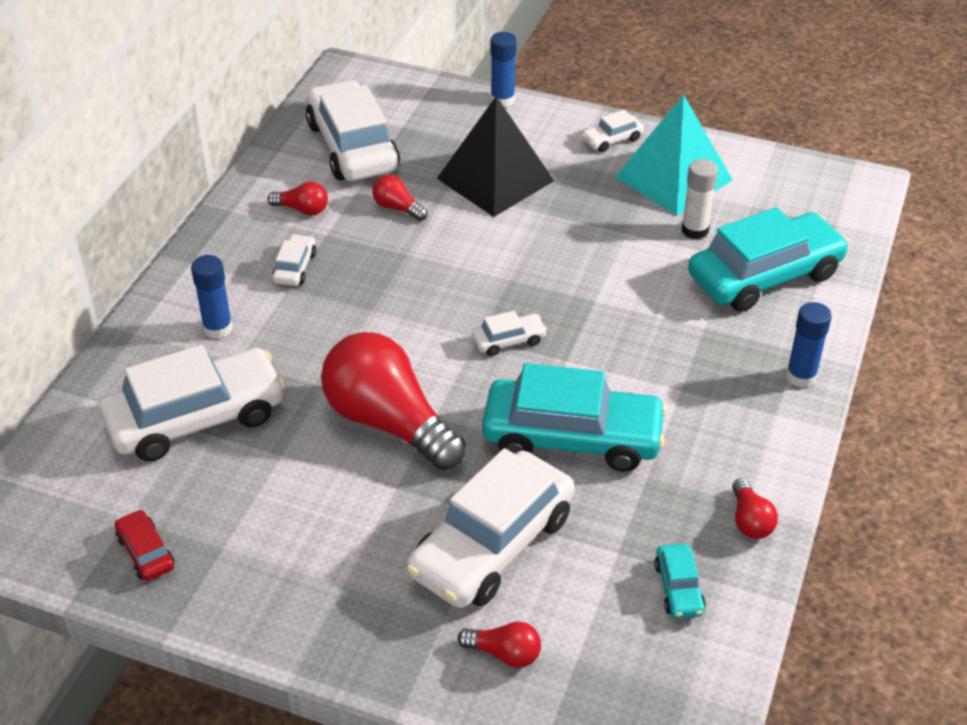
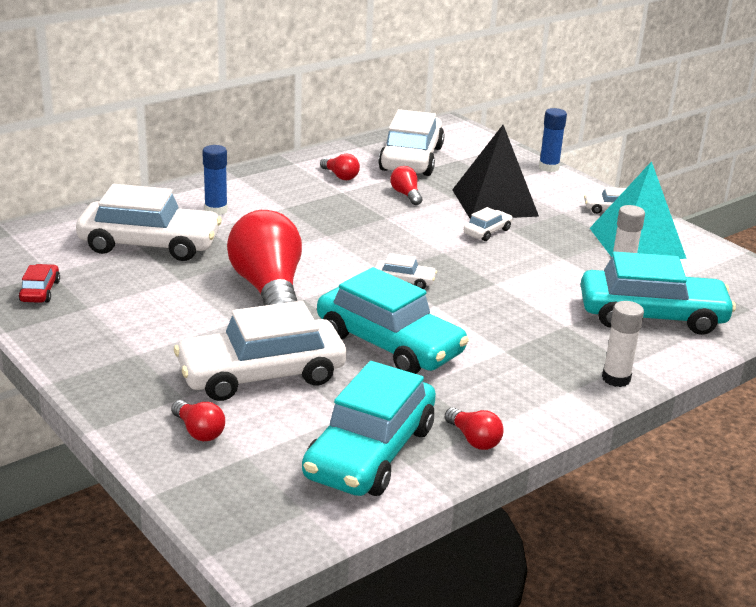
camera: 30 degrees right, 15 degrees down
white car [272,234,317,286] -> white car moved to [464,207,513,241]
turquoise car [654,544,706,618] -> turquoise car [302,361,436,496], size x2.29
red light bulb [732,478,778,539] -> red light bulb turned 60 degrees counterclockwise [445,407,504,450]
blue glue stick [786,302,832,387] -> white glue stick [602,301,644,387]

